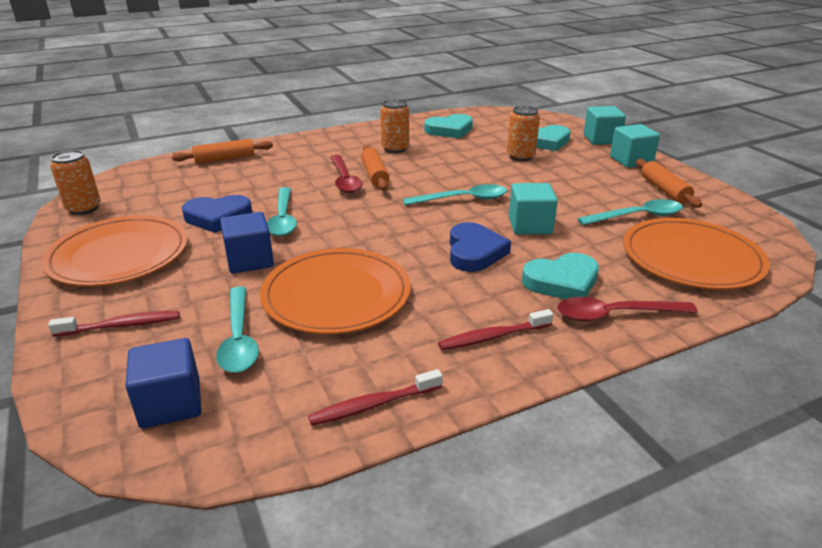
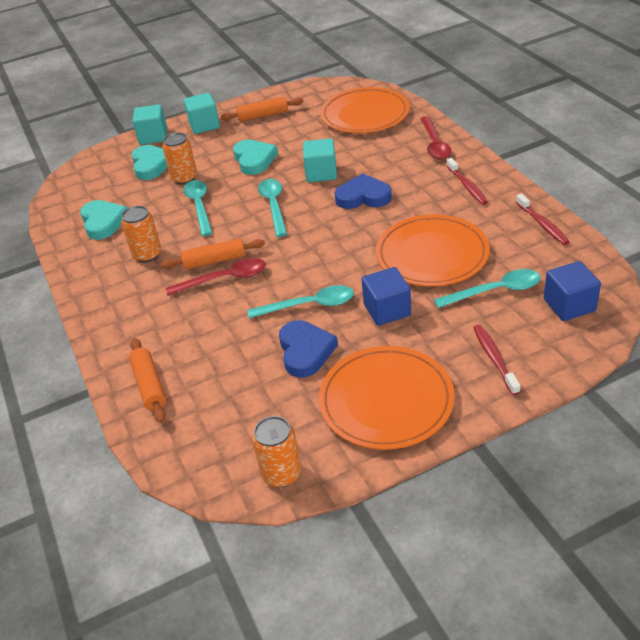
camera: 85 degrees left, 10 degrees up
turquoise heart [522,253,599,299] -> turquoise heart moved to [233,140,278,175]
turquoise spoon [577,199,683,225] -> turquoise spoon moved to [183,180,212,236]

